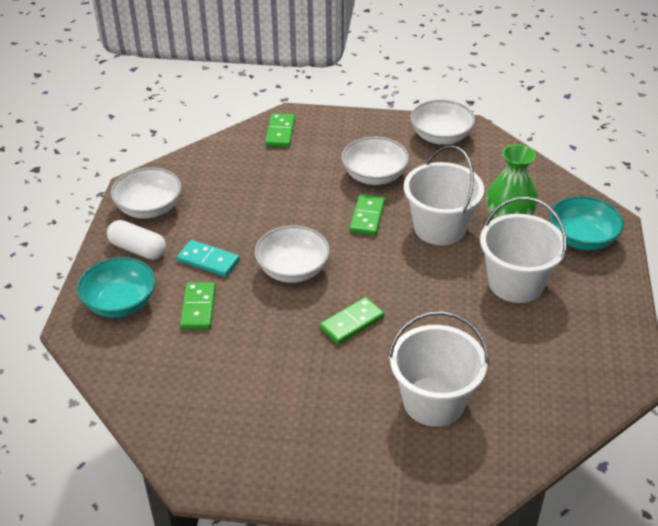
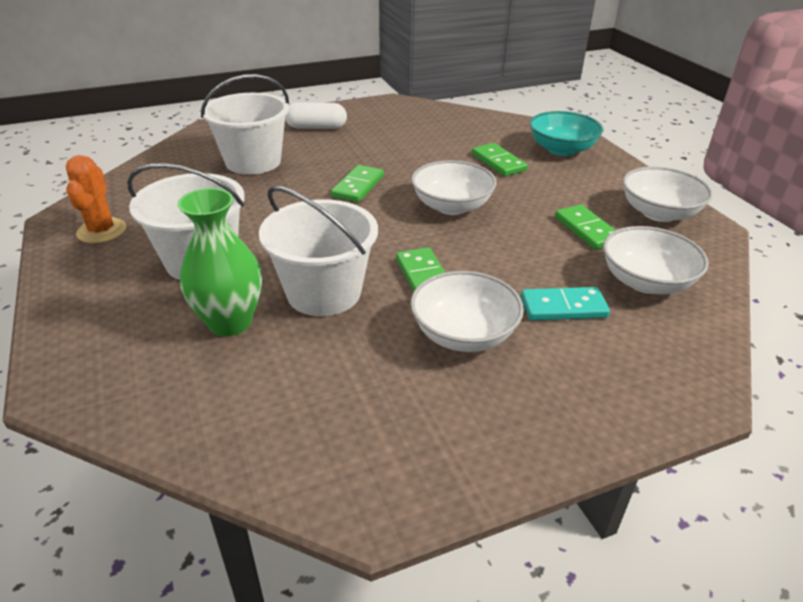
camera: 150 degrees right, 5 degrees down
white capsule [107,220,166,260] -> white capsule moved to [285,102,347,129]
turquoise domino [177,240,240,277] -> turquoise domino moved to [521,287,610,320]
green domino [265,113,295,147] -> green domino moved to [555,205,616,250]
white bowl [410,100,475,145] -> white bowl moved to [603,226,709,294]
turquoise bowl [550,196,624,250] -> none
none -> orange cactus [66,155,126,243]

